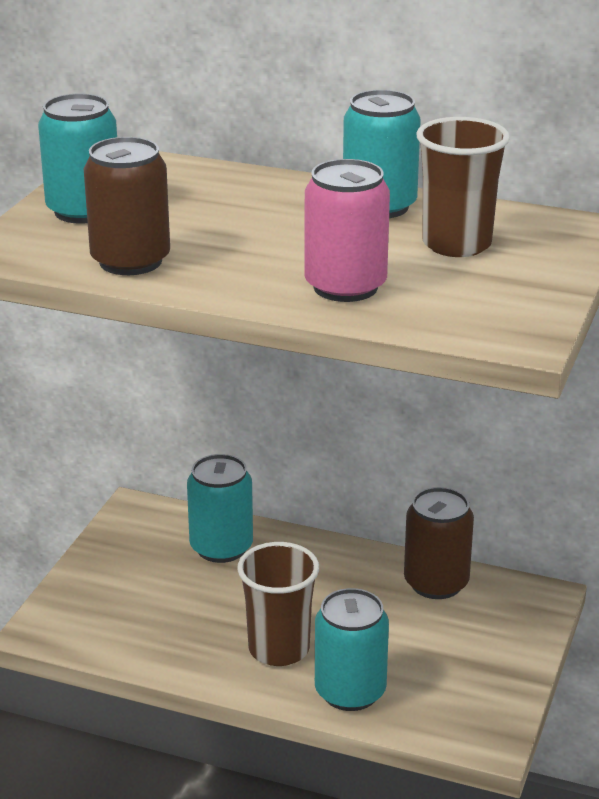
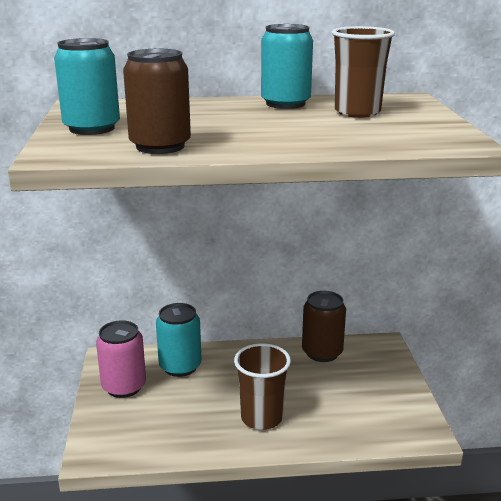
camera: 25 degrees left, 5 degrees down
pink can [304,159,390,302] -> pink can moved to [96,320,146,398]
turquoise can [315,588,389,711] -> none

